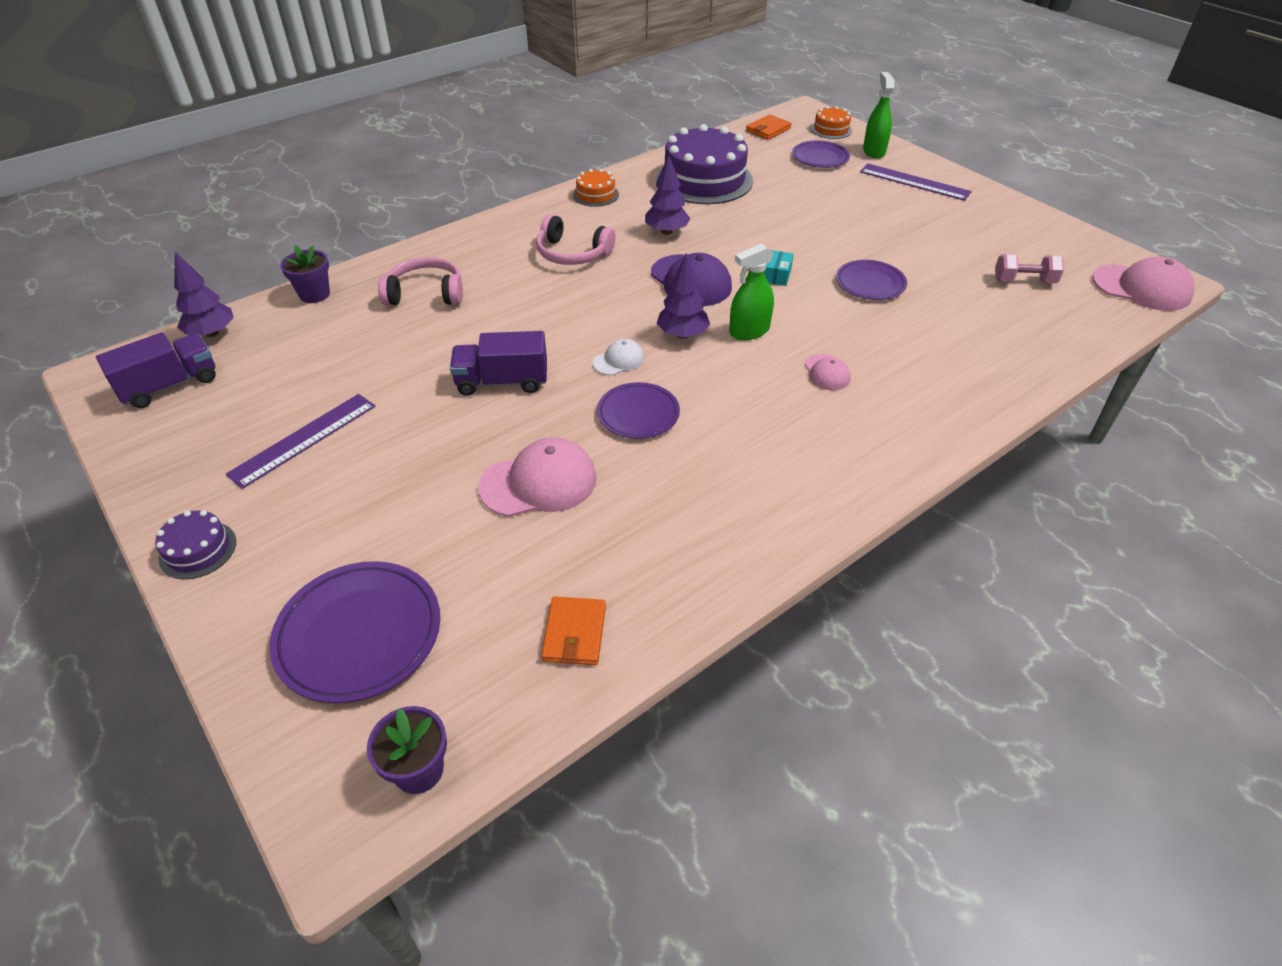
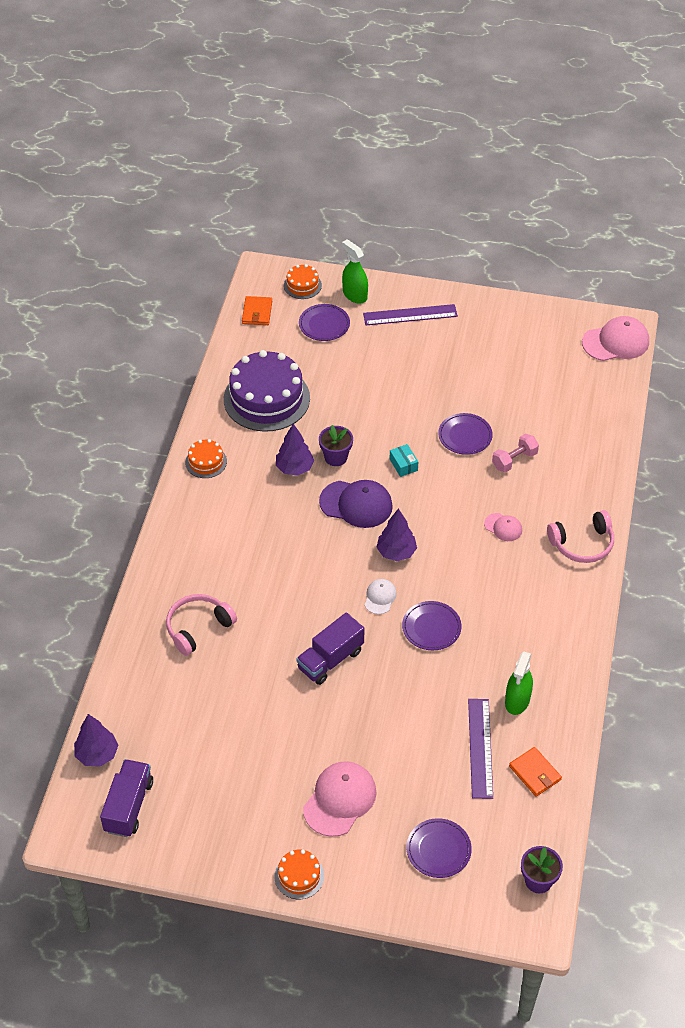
camera: 40 degrees left, 5 degrees up
purple cake [155,510,236,580] -> orange cake [274,850,324,899]
purple ruler [226,394,375,489] -> purple ruler moved to [468,699,493,799]
purple plate [269,561,440,703] -> purple plate [406,818,472,878], size x0.63
purple flower pot [280,245,330,303] -> purple flower pot moved to [319,425,353,466]
pink cap [478,437,597,517] -> pink cap moved to [303,761,377,837]
pink headphones [536,214,615,265] -> pink headphones moved to [547,510,614,563]
green spray bottle [729,244,774,340] -> green spray bottle moved to [505,652,533,715]
pink dumbbell [995,254,1064,283] -> pink dumbbell moved to [492,434,539,473]

